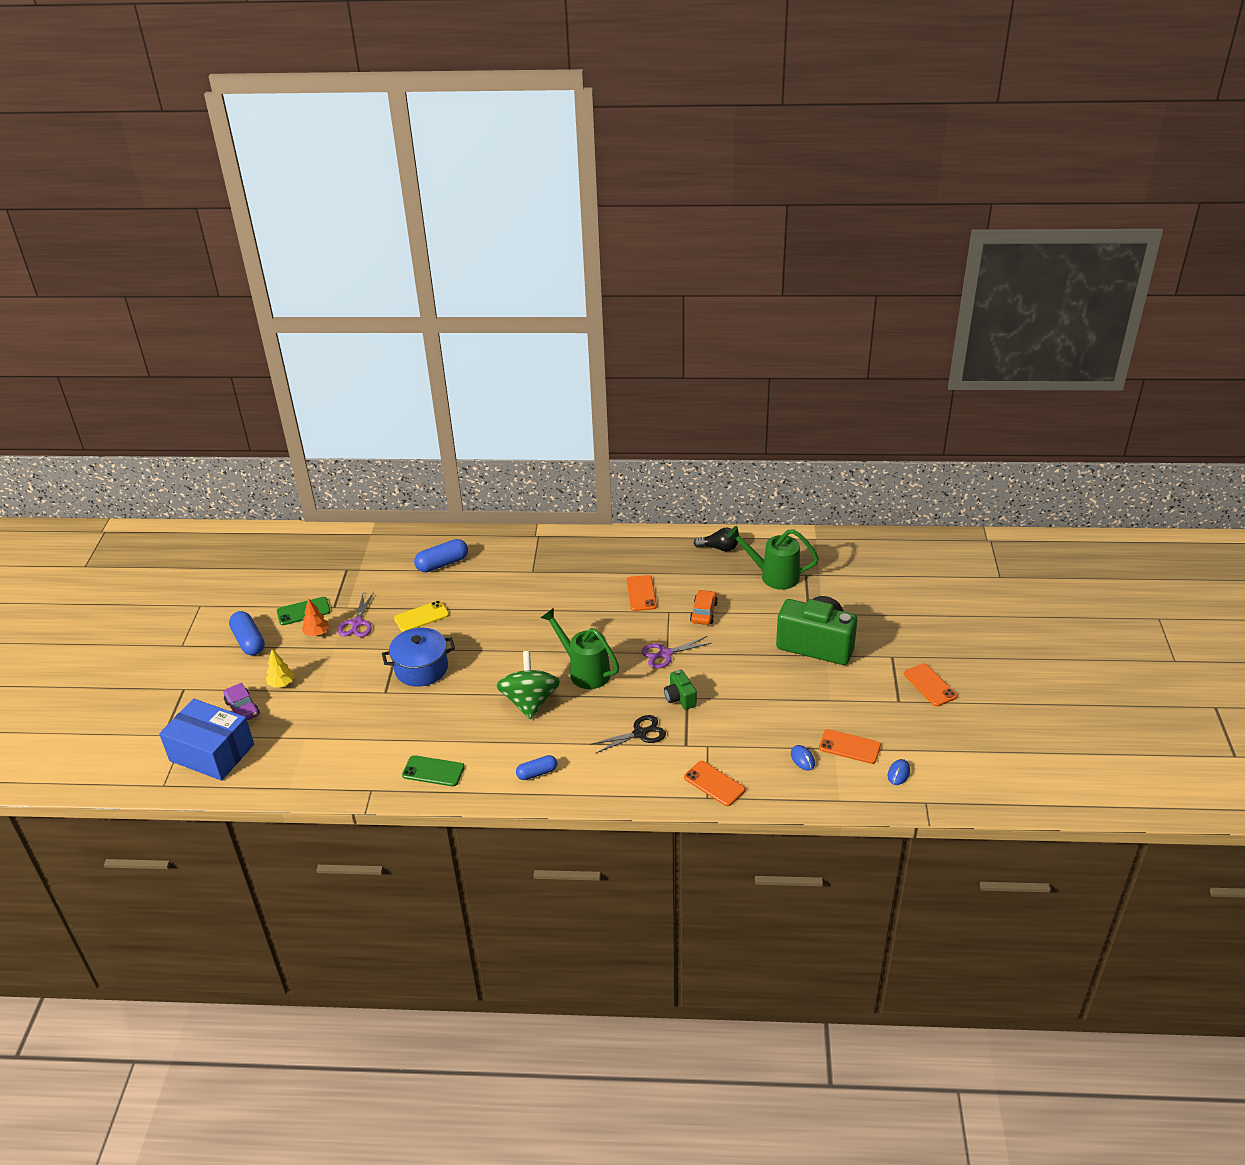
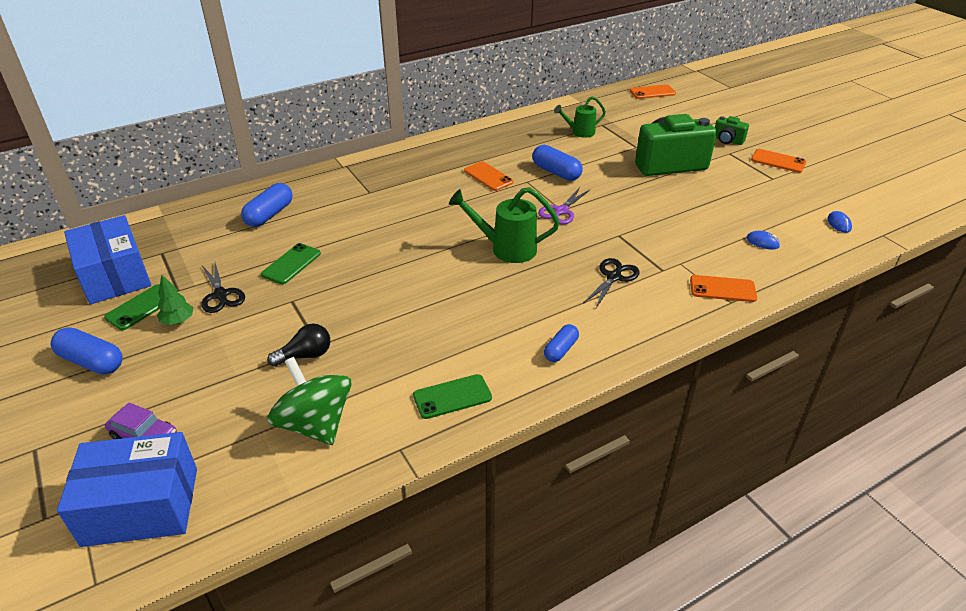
camera: 35 degrees left, 0 degrees up
yellow tree [266,649,294,688] -> none
orange tree [302,598,329,636] -> green tree [157,275,194,325]
purple scissors [337,592,374,637] -> black scissors [202,263,245,313]
blue pot [382,628,455,687] -> none
yellow phone [394,600,449,632] -> green phone [261,243,321,284]
green spinning top [496,651,560,719] -> green spinning top moved to [267,357,352,445]
green camera [664,670,697,710] -> green camera moved to [715,116,749,145]
orange car [690,590,718,625] -> blue capsule [533,145,583,181]
black light bulb [694,528,738,552] -> black light bulb moved to [267,324,330,367]
green watering can [727,526,819,590] -> green watering can [554,96,606,138], size x0.64
orange phone [819,729,881,764] -> orange phone moved to [630,84,676,99]
none -> blue box [64,215,151,304]

